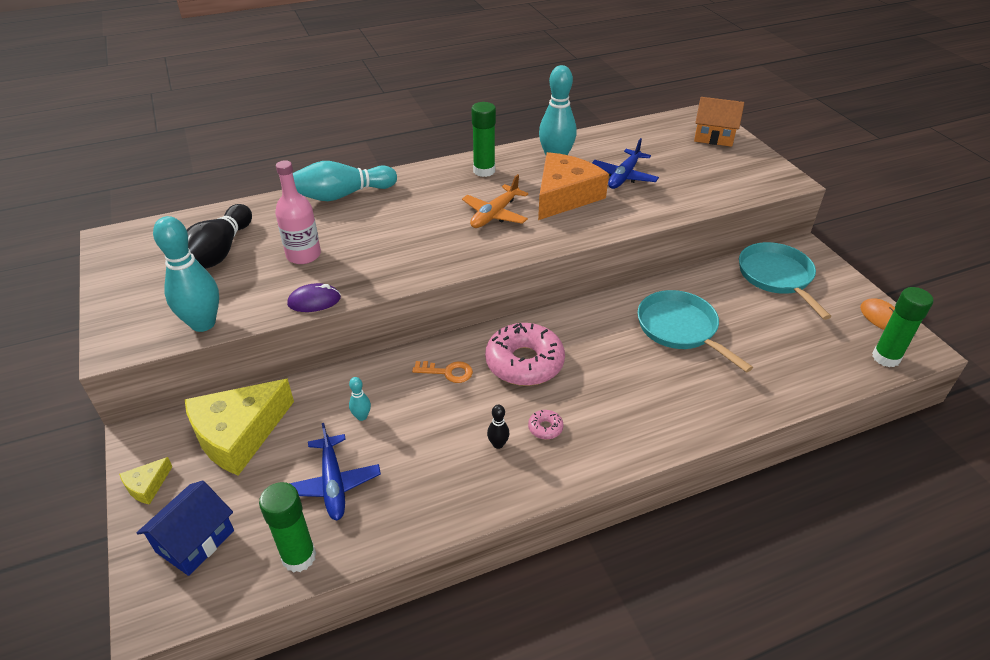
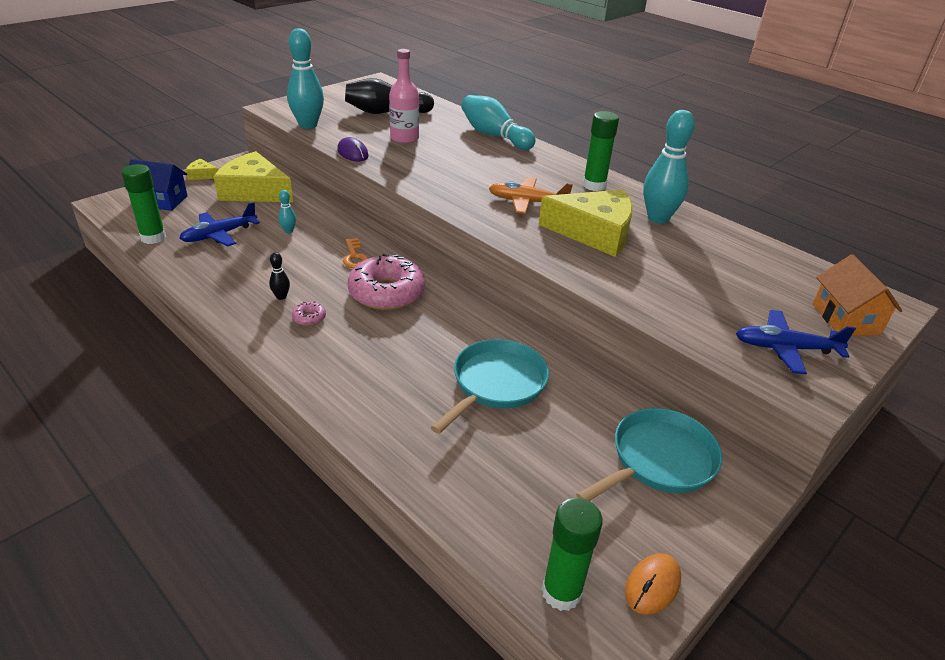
camera: 65 degrees right, 5 degrees down
orange cheese [538,152,609,220] -> yellow cheese [539,189,633,257]
blue plane [592,138,659,189] -> blue plane moved to [736,310,856,374]

